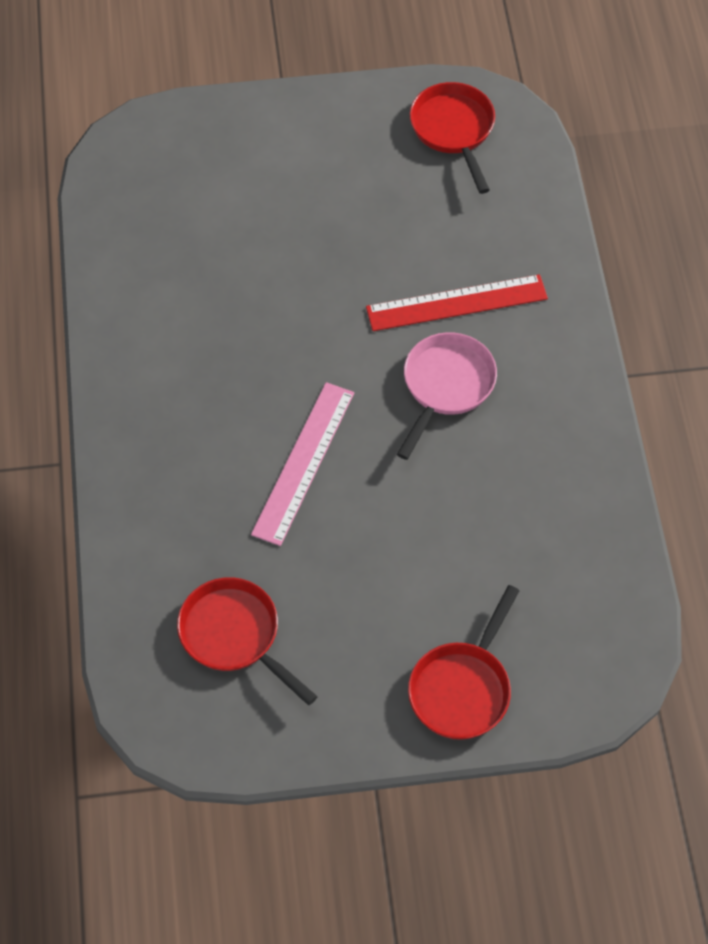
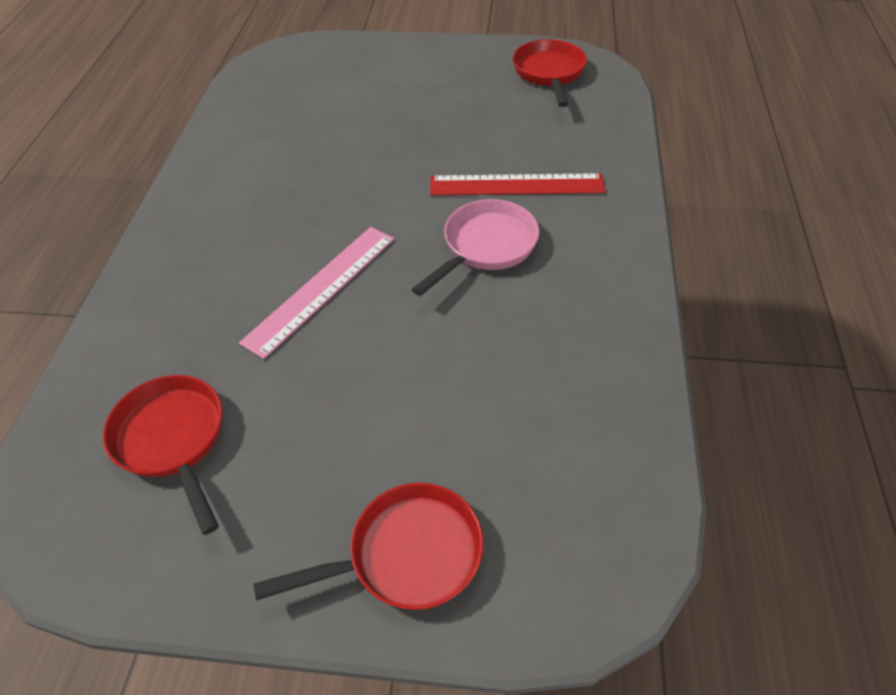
camera: 15 degrees right, 10 degrees down
red pan [408,585,519,740] -> red pan turned 150 degrees counterclockwise [253,483,484,610]

